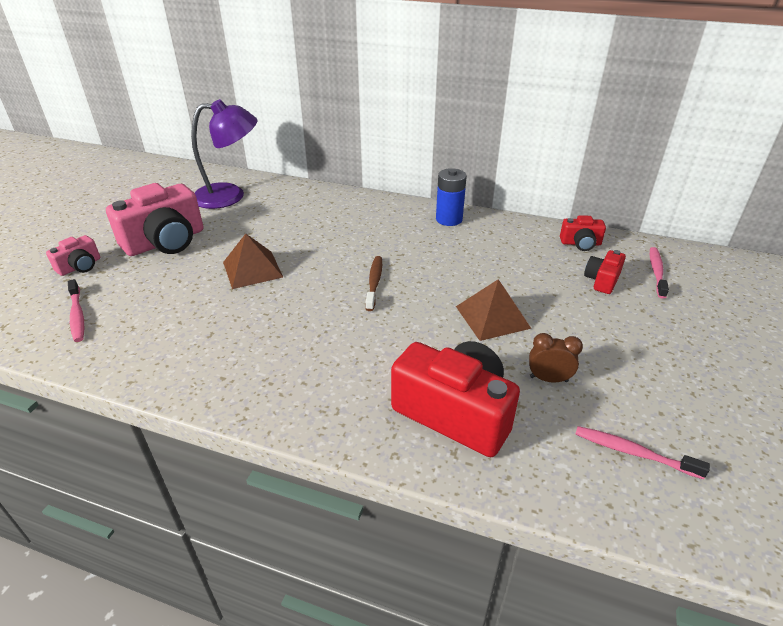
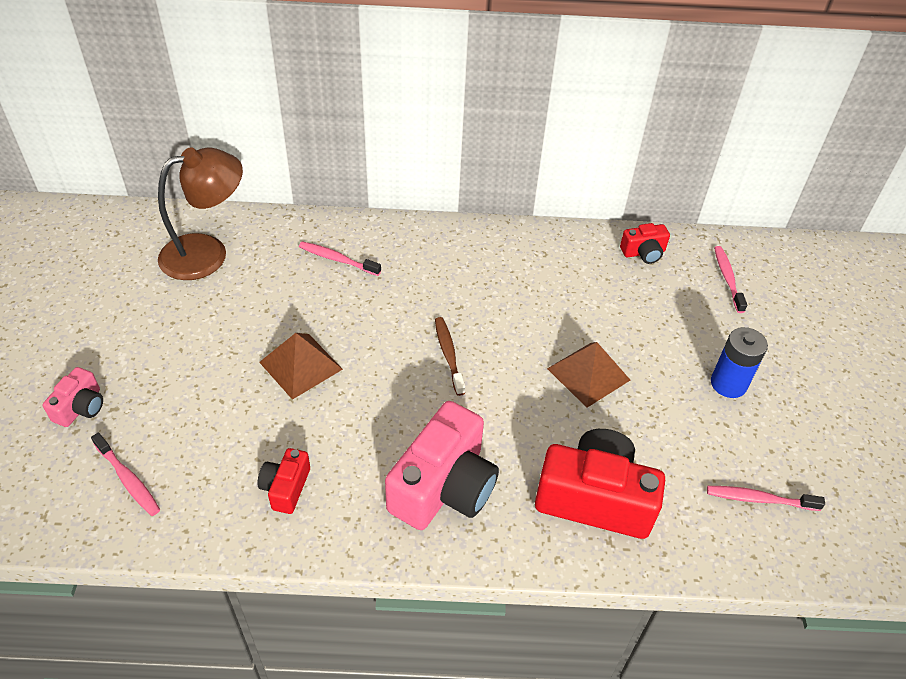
camera: 20 degrees left, 10 degrees up
pink camera [106,183,203,256] -> pink camera moved to [385,401,499,530]
purple lamp [191,99,258,209] -> brown lamp [158,147,243,280]
blue battery [436,168,467,226] -> blue battery moved to [711,327,768,398]
brown clock [529,333,583,383] -> none
red camera [584,250,626,294] -> red camera moved to [258,448,310,514]
none -> pink toothbrush [299,241,381,276]

